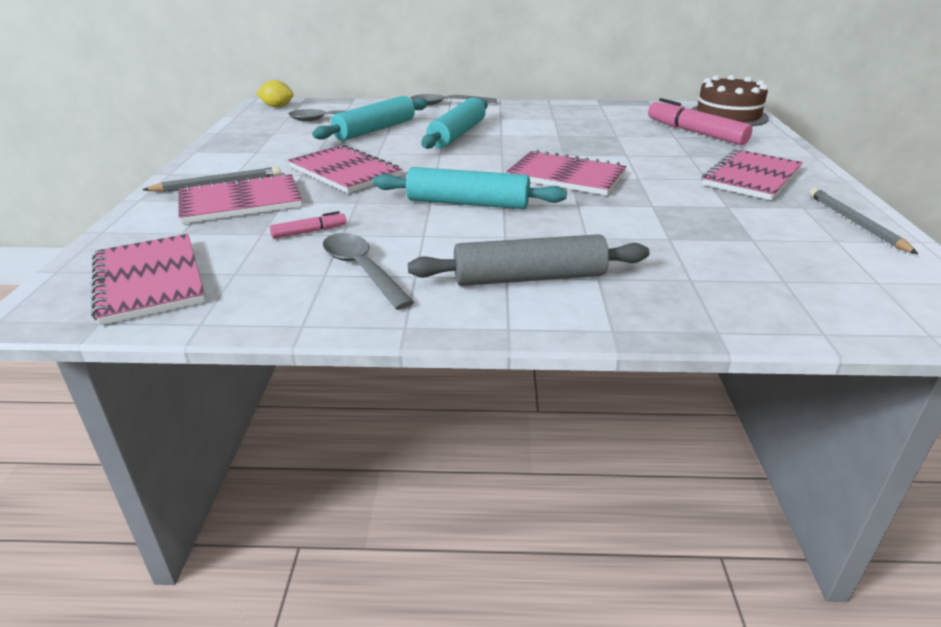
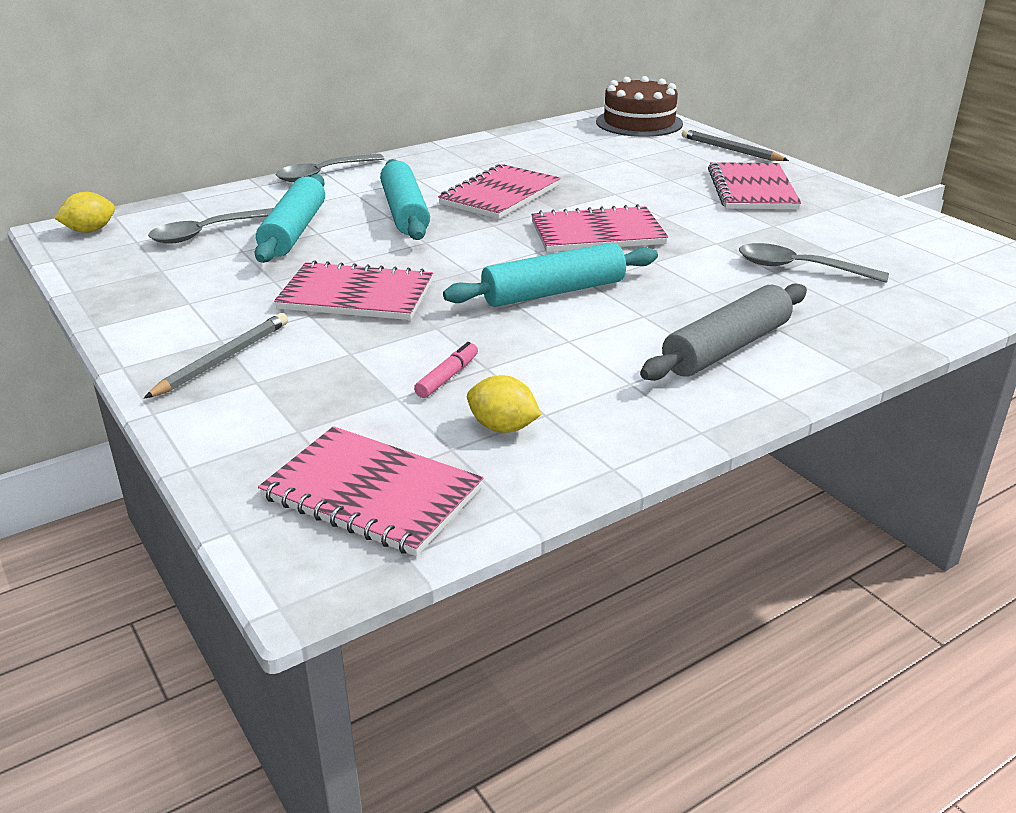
camera: 35 degrees left, 0 degrees up
pink notebook [178,173,302,224] -> pink notebook moved to [438,164,561,219]
grey spoon [323,233,414,310] -> grey spoon moved to [739,243,889,283]
pink marker [648,98,752,145] -> none
grey pencil [809,188,918,254] -> grey pencil moved to [682,129,789,161]
none -> yellow lemon [467,375,542,433]

